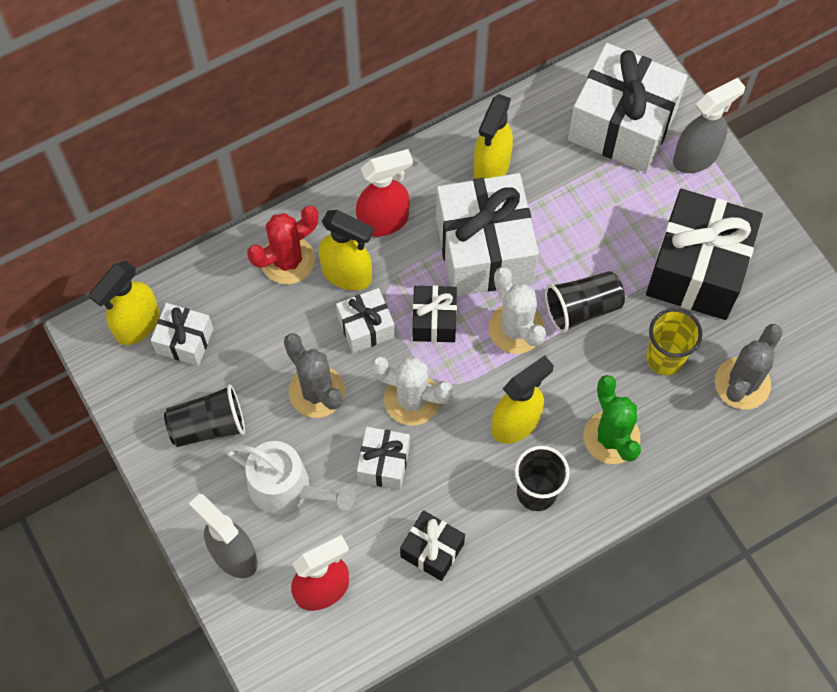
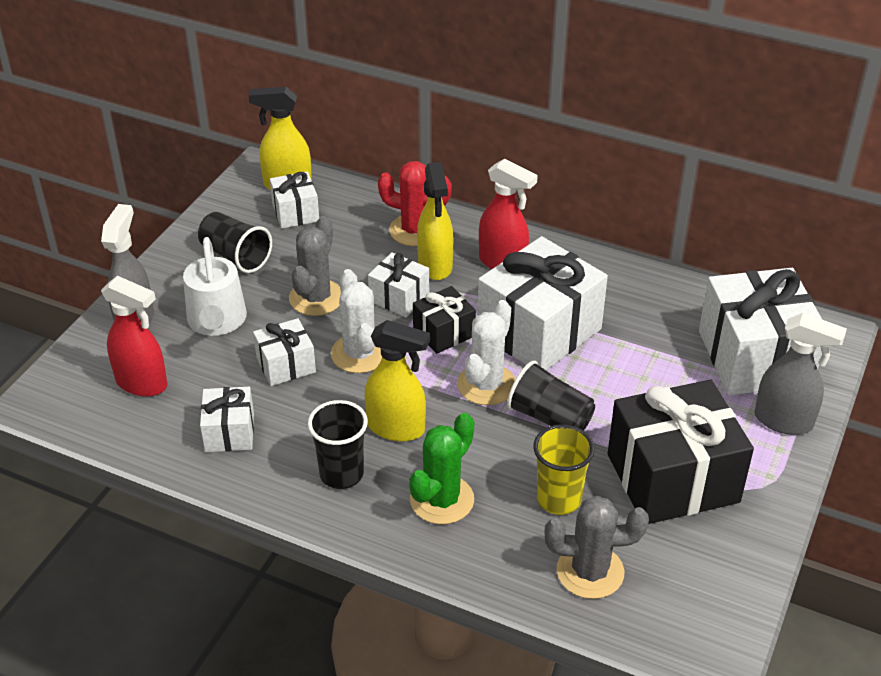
camera: 55 degrees right, 25 degrees down
black gift [400,510,465,581] -> white gift [200,387,254,452]
yellow spray bottle [473,94,513,179] -> none

